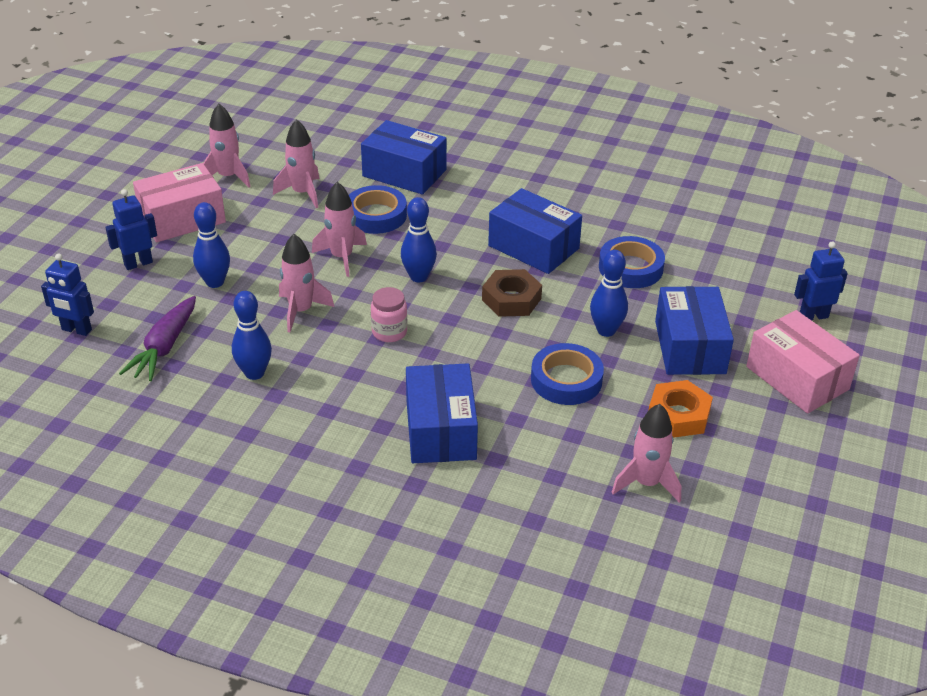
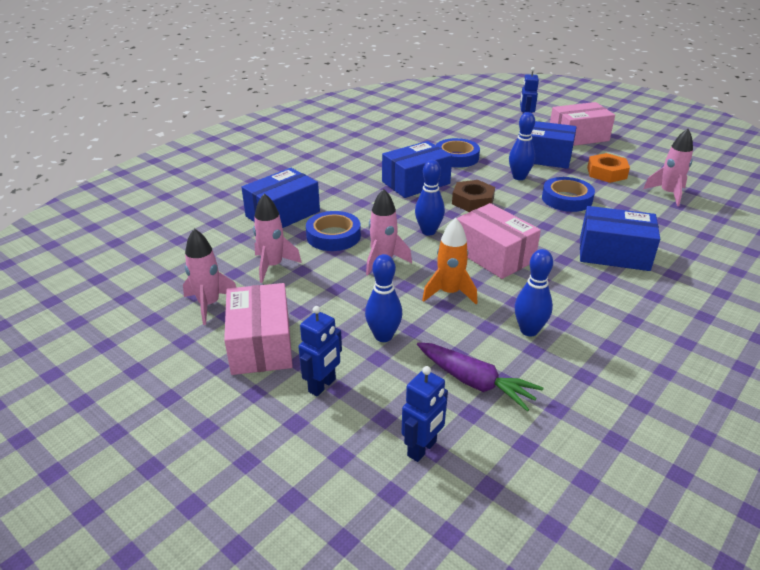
camera: 70 degrees left, 5 degrees down
blue robot [105,189,157,270] -> blue robot turned 135 degrees counterclockwise [298,306,342,397]
pink rocket [279,234,334,332] -> orange rocket [422,218,477,304]
pink jar [371,287,407,342] -> pink box [457,203,541,279]

